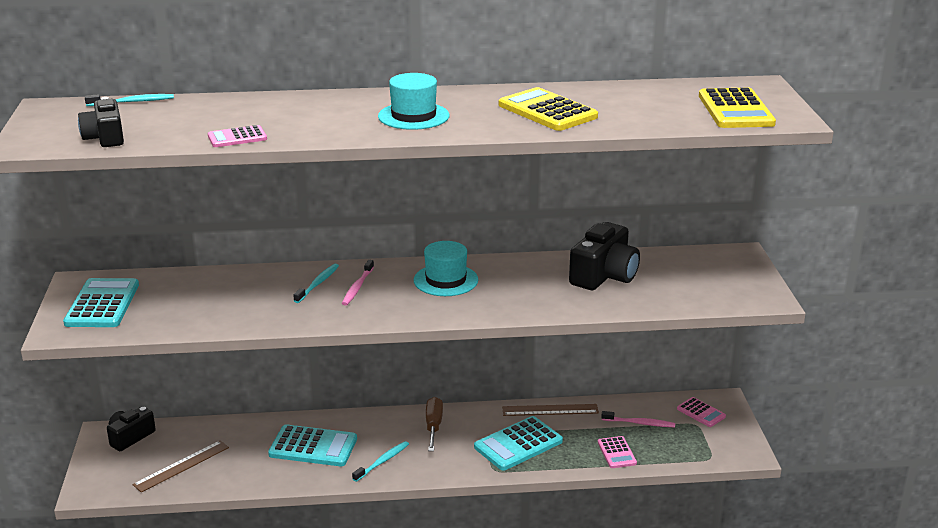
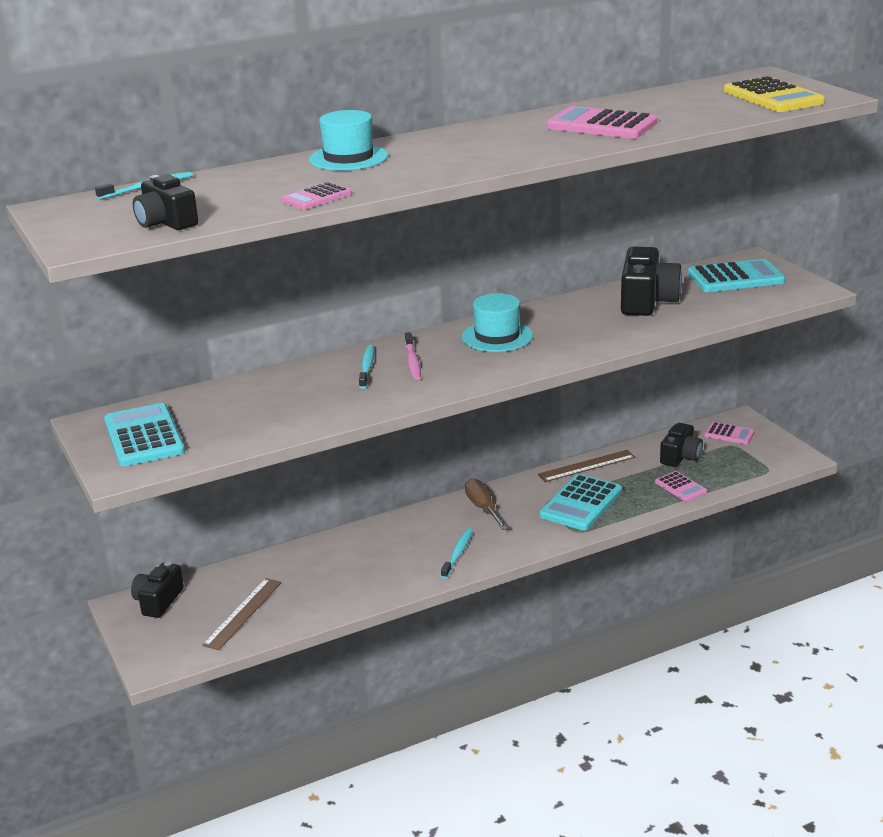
camera: 20 degrees left, 0 degrees up
turquoise calculator [268,424,357,466] -> turquoise calculator moved to [688,259,786,292]
turquoise hat [378,73,450,130] -> turquoise hat moved to [309,110,388,171]
yellow calculator [499,87,598,131] -> pink calculator [547,106,658,139]
pink toothbrush [601,411,675,427] -> black camera [660,423,703,467]

